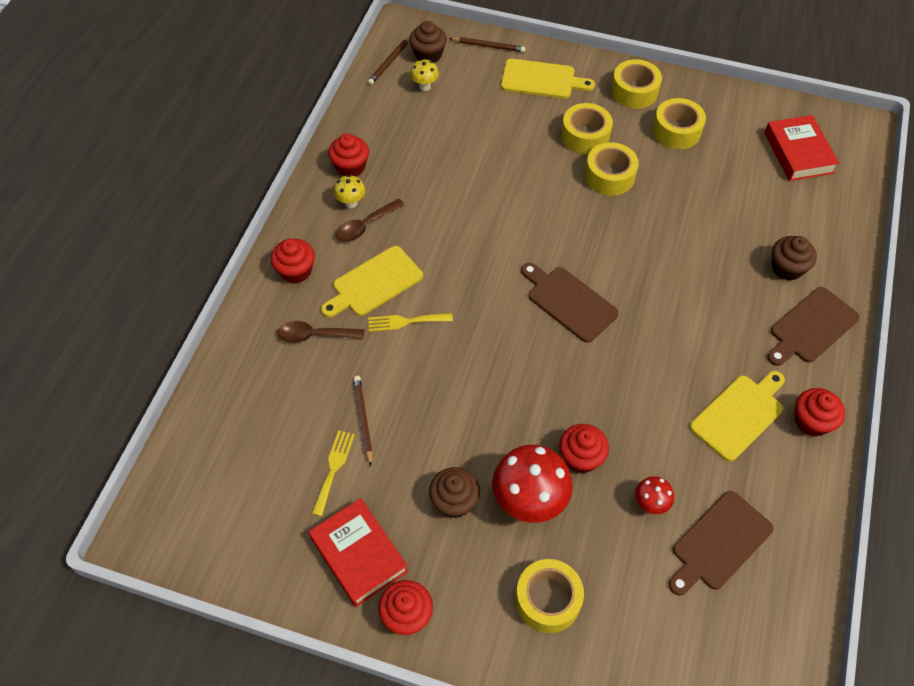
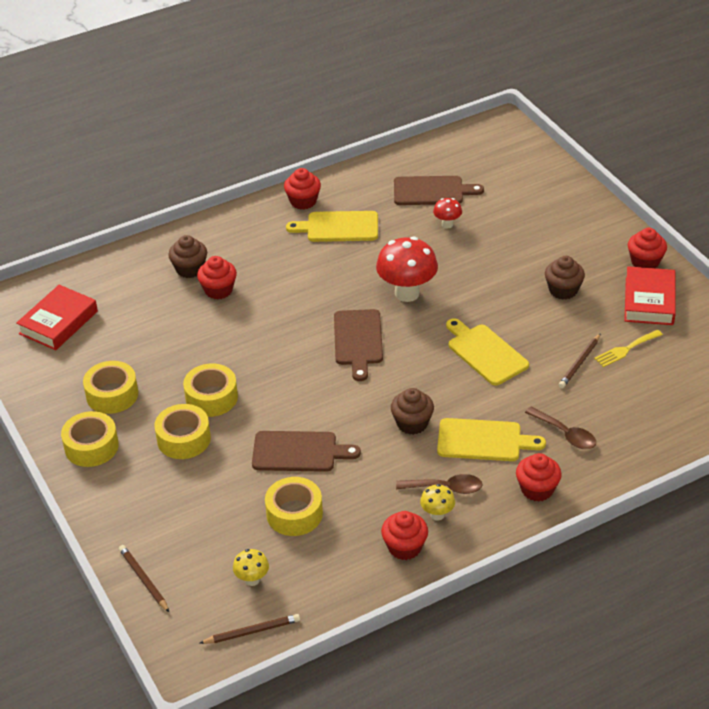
camera: 135 degrees left, 15 degrees down
yellow fork [368,313,453,332] -> none
brown cupcake [409,21,447,63] -> brown cupcake moved to [391,388,434,435]
red mushroom [492,445,573,523] -> red mushroom moved to [376,237,438,302]
yellow cutting board [501,59,595,99] -> yellow cutting board moved to [446,318,529,385]
yellow tape [515,559,584,633] -> yellow tape moved to [265,477,323,536]
red cupcake [559,424,609,474] -> red cupcake moved to [197,256,237,299]
brown cutting board [767,287,860,366] -> brown cutting board moved to [252,431,361,472]

